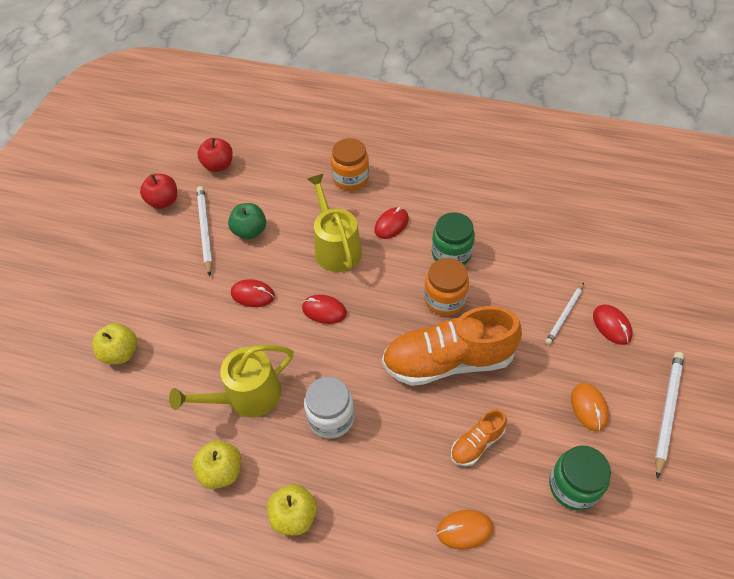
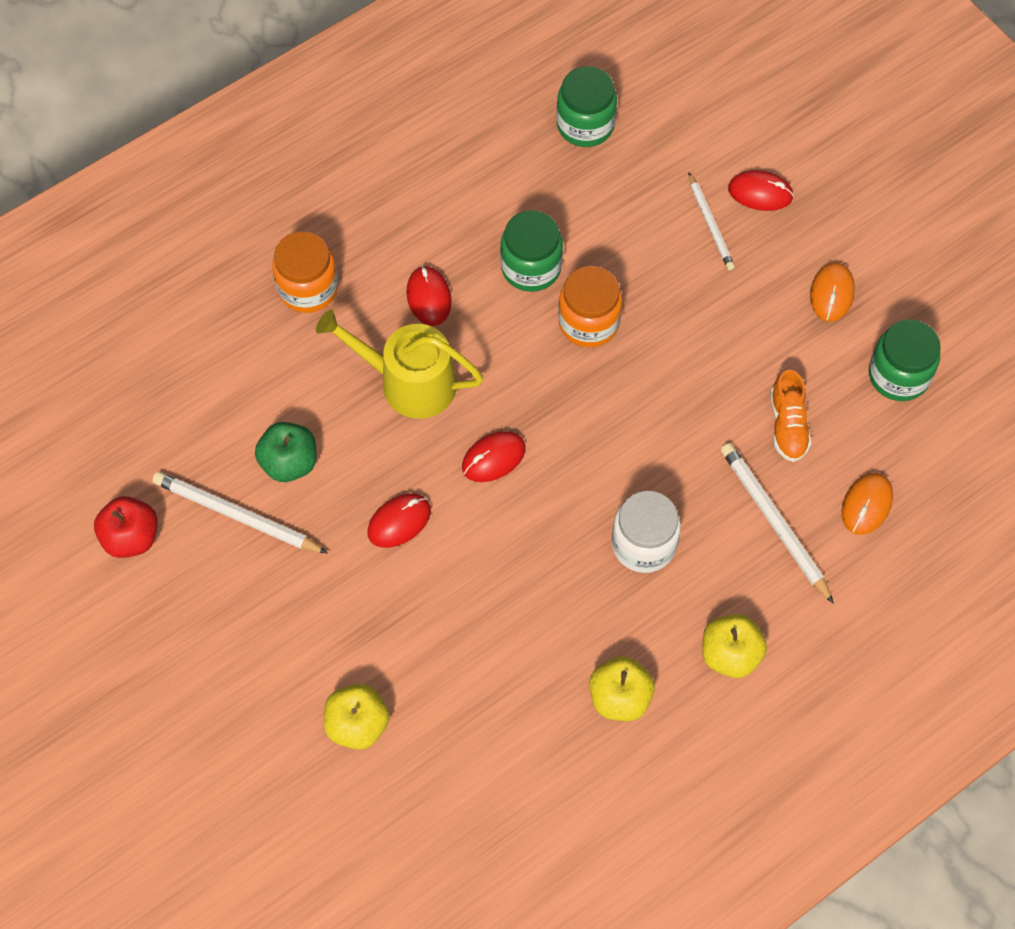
camera: 55 degrees left, 10 degrees up
yellow watering can [169,345,293,417] -> none
red apple [197,138,233,172] -> none
orange shoe [382,306,522,386] -> none
orange mouse [571,383,609,431] -> orange mouse turned 75 degrees clockwise [810,262,855,321]
white pencil [655,352,684,479] -> white pencil moved to [721,443,834,604]
none -> green jar [556,66,617,147]

